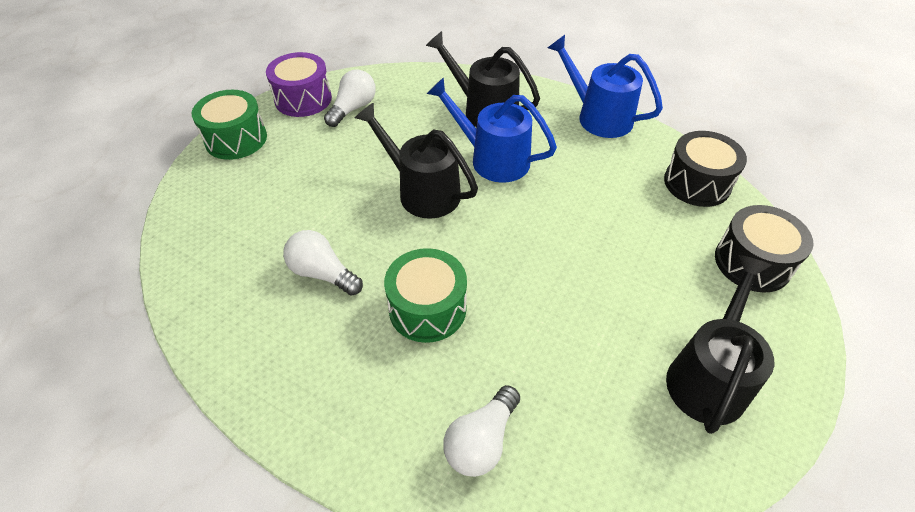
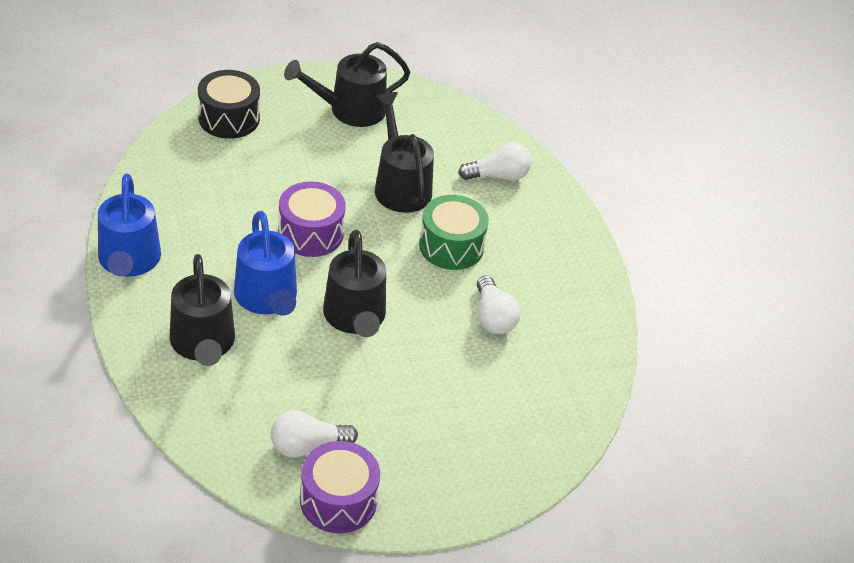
camera: 140 degrees left, 5 degrees down
green drum [192,90,267,160] -> none
black drum [664,131,747,207] -> none
none -> purple drum [278,181,346,257]
none -> black watering can [375,92,434,213]

